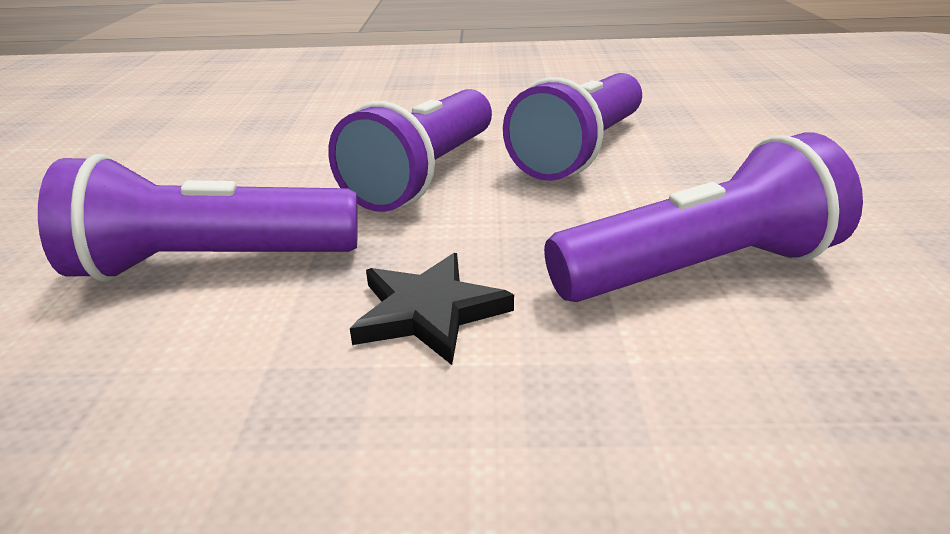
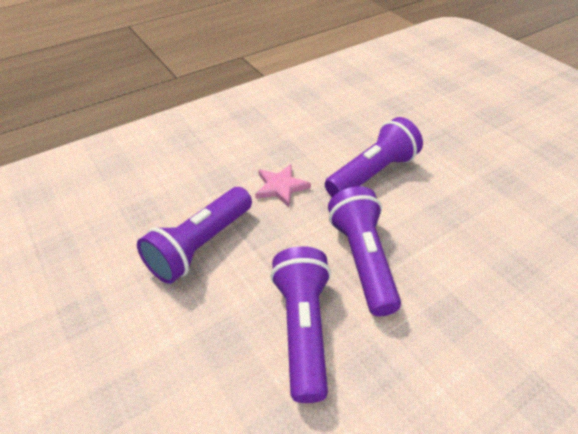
camera: 145 degrees right, 15 degrees up
black star [350,253,514,365] -> pink star [255,164,311,207]

